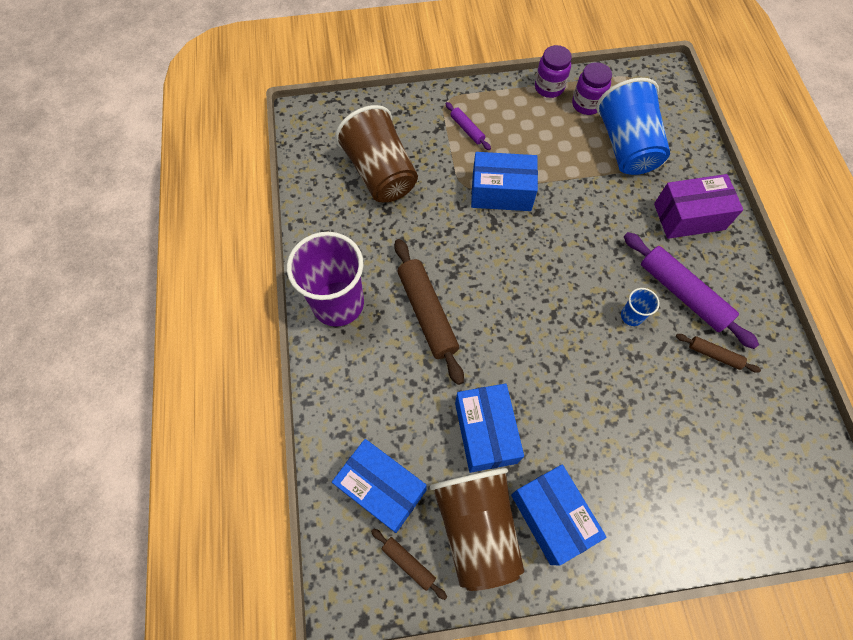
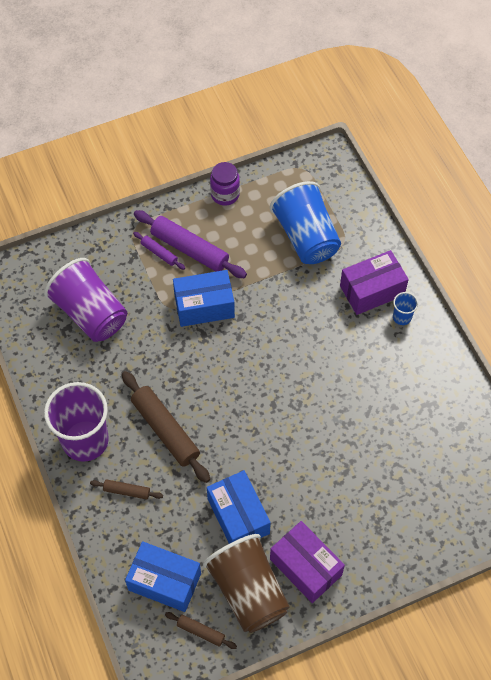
camera: 15 degrees left, 5 degrees down
brown cup [335,105,418,202] -> purple cup [44,258,127,342]
blue box [511,464,607,565] -> purple box [270,521,345,603]
purple jar [572,62,612,115] -> none
blue cup [621,288,660,326] -> blue cup moved to [393,292,418,325]
purple rolling pin [624,232,759,349] -> purple rolling pin moved to [134,210,247,278]
brown rolling pin [676,334,761,373] -> brown rolling pin moved to [90,479,163,500]

